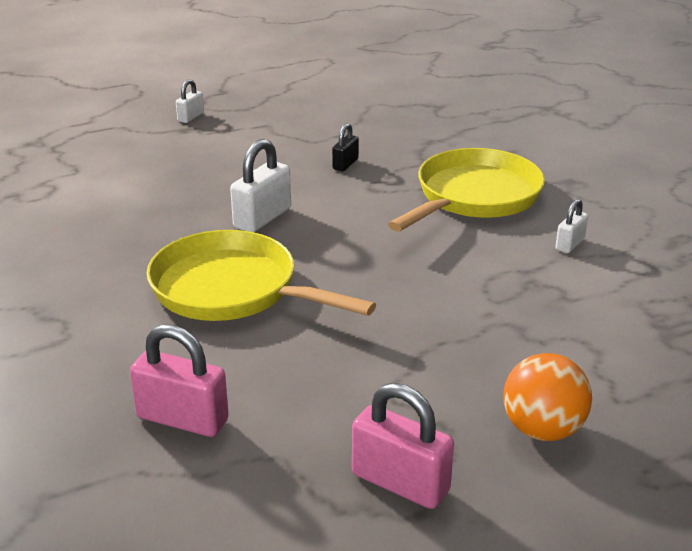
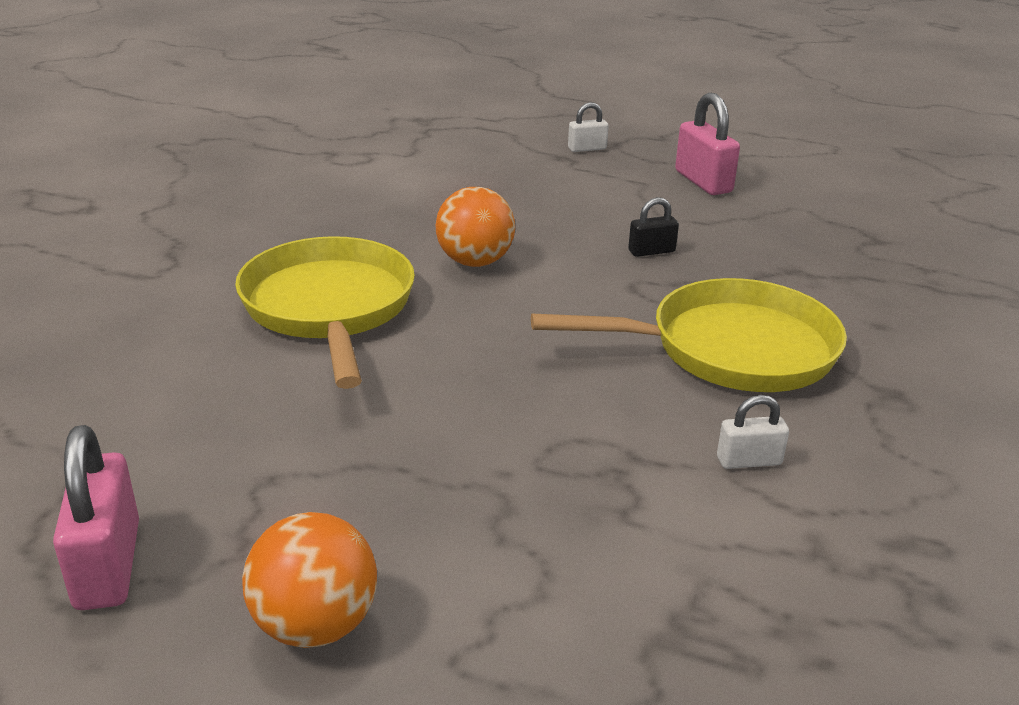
camera: 45 degrees right, 0 degrees up
pink padlock [130,324,229,437] -> pink padlock moved to [675,93,740,195]
white padlock [230,139,291,232] -> orange ball [435,187,515,267]

